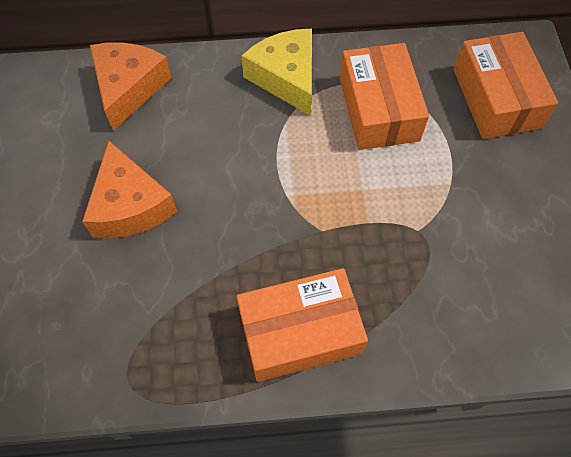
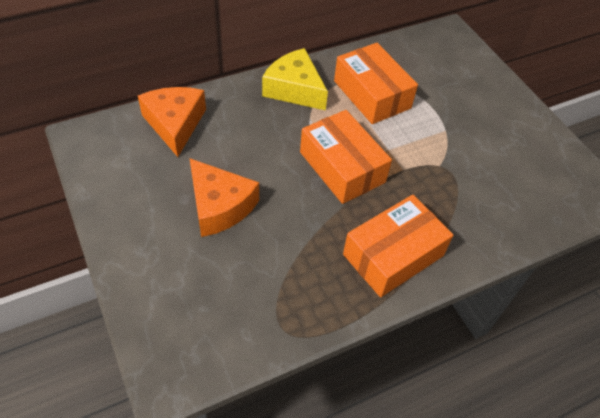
camera: 25 degrees left, 10 degrees down
orange box [453,32,558,139] -> orange box moved to [300,110,392,204]

